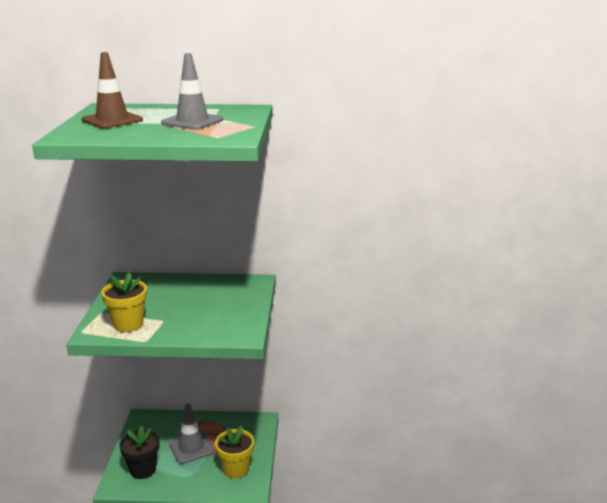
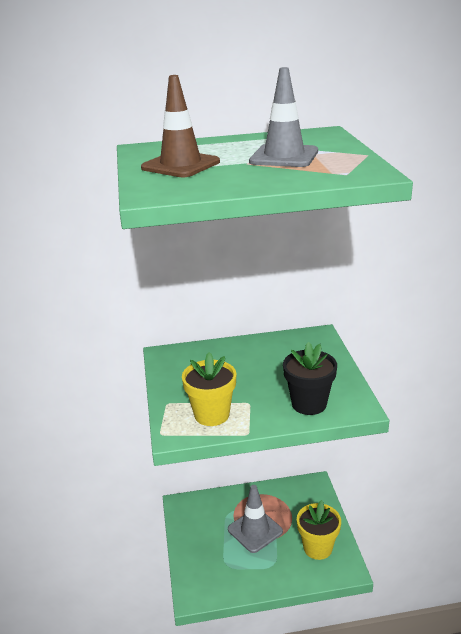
camera: 10 degrees left, 5 degrees up
black flower pot [119,426,160,479] -> black flower pot moved to [283,342,337,415]

